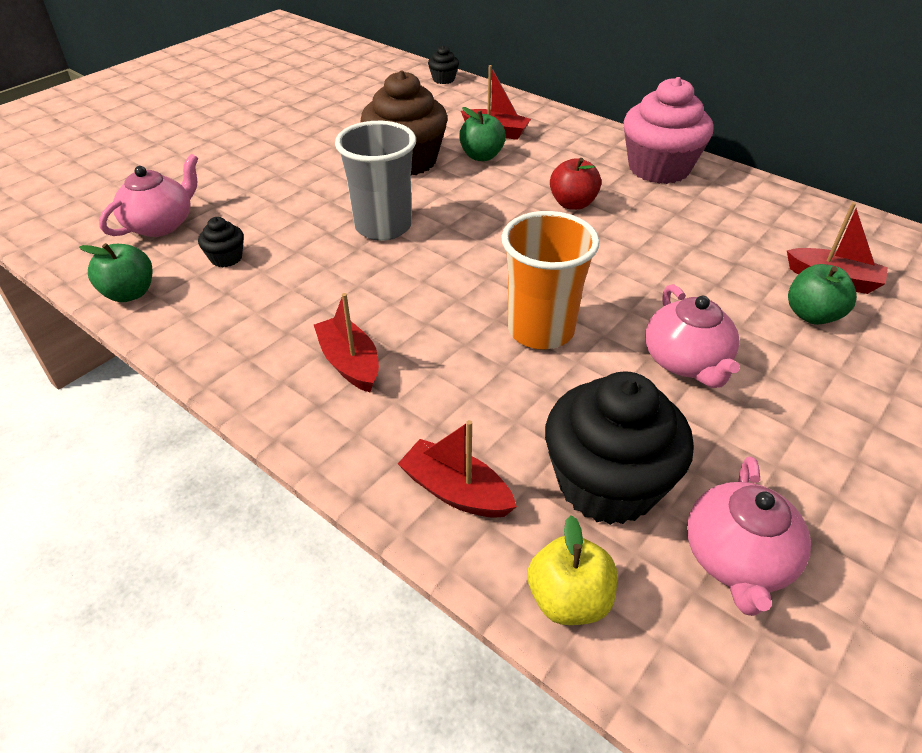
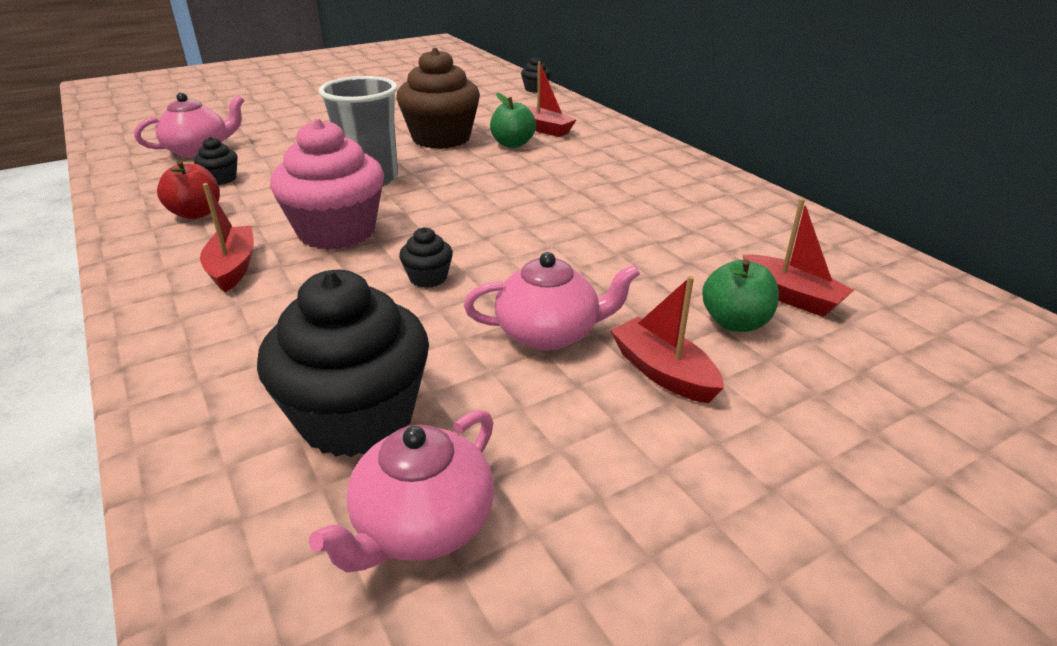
camera: 20 degrees right, 10 degrees down
green apple [79,243,153,302] -> none
red boat [398,420,517,518] -> red boat moved to [610,276,724,403]
orange cup [501,211,600,350] -> black cupcake [399,227,453,288]
yellow apple [528,515,617,625] -> none
red apple [550,158,601,210] -> red apple moved to [157,160,220,219]
pink cupcake [623,77,714,184] -> pink cupcake moved to [270,119,384,250]
pink teapot [645,284,740,388] -> pink teapot turned 105 degrees counterclockwise [464,252,640,351]

